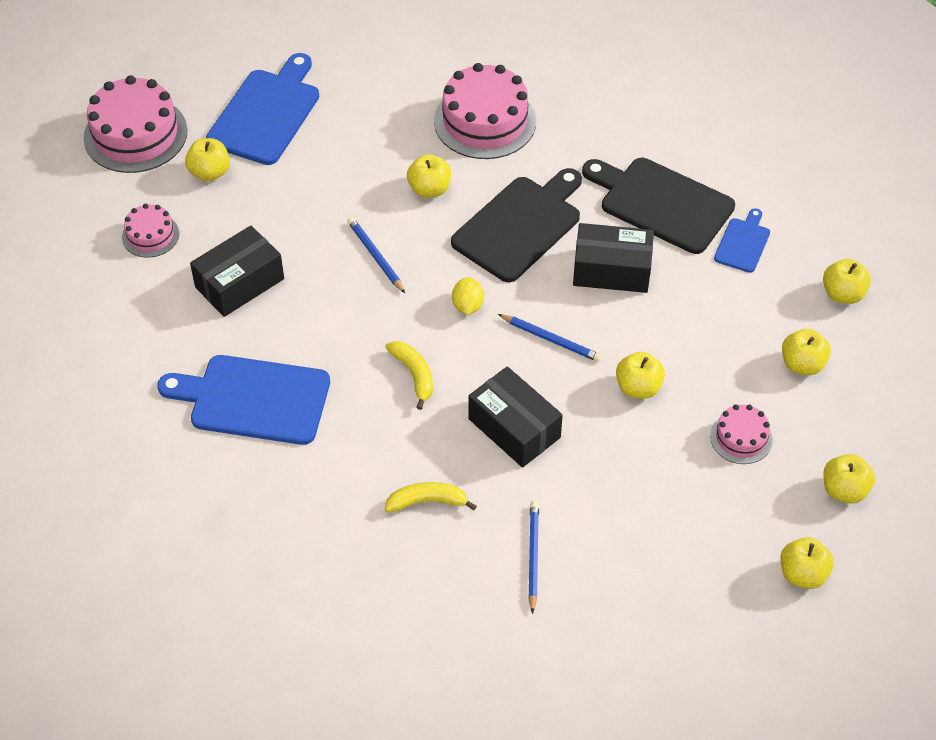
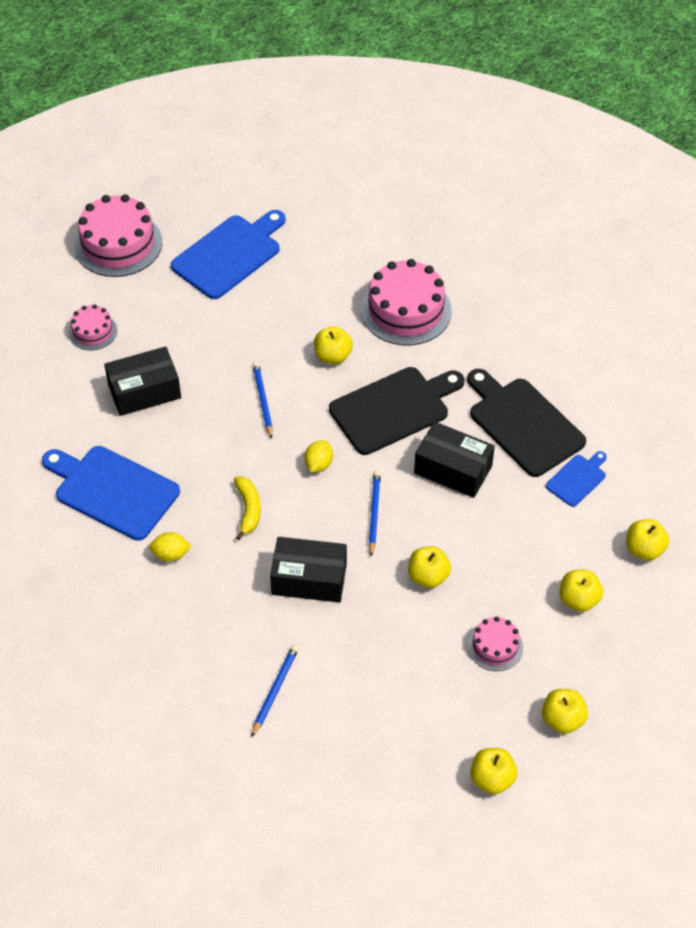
camera: 20 degrees right, 0 degrees up
yellow apple [185,138,230,181] -> none
yellow banana [385,482,477,512] -> none
black box [468,366,563,468] -> black box turned 60 degrees counterclockwise [270,537,347,603]
blue pencil [498,314,602,362] -> blue pencil turned 135 degrees counterclockwise [368,471,381,557]
none -> yellow lemon [149,532,191,561]

